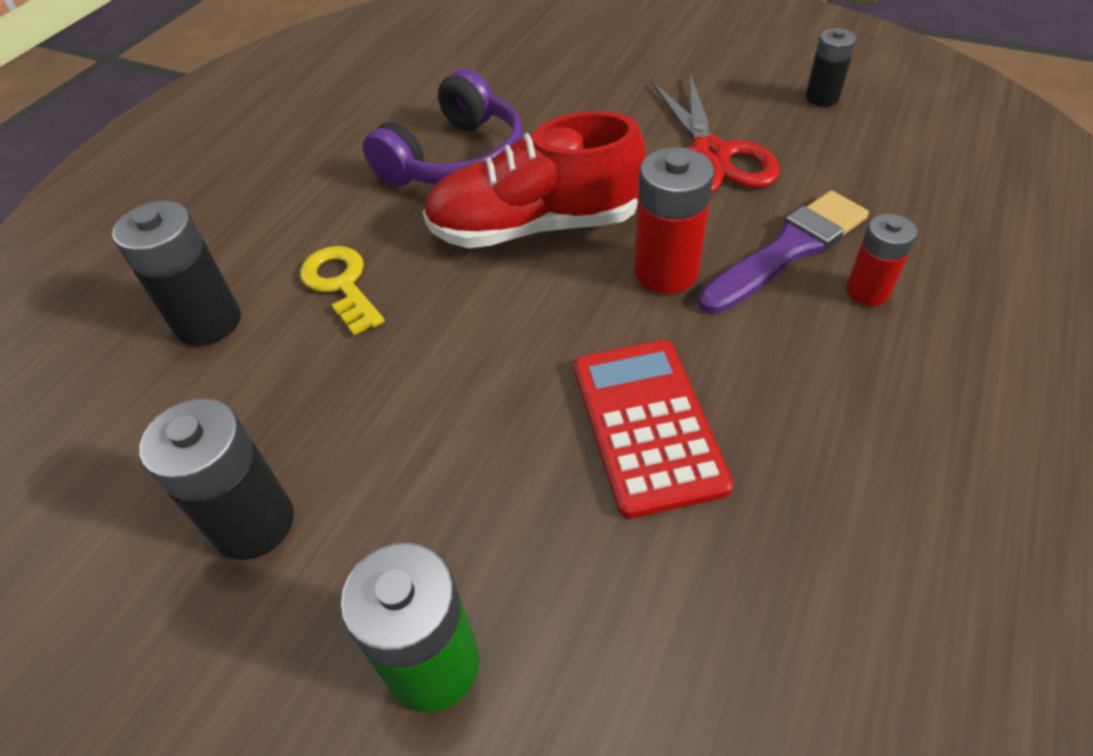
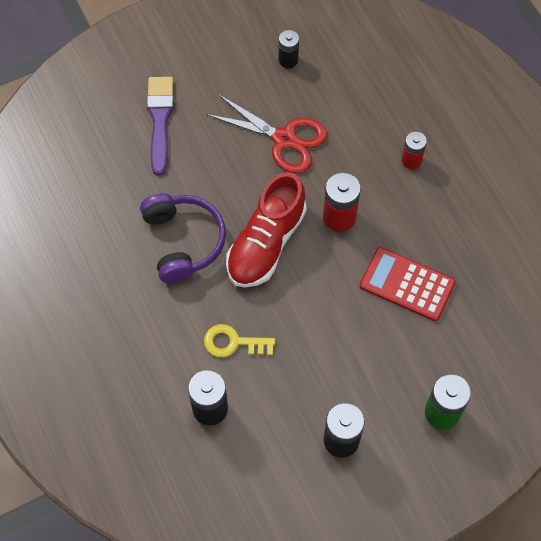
camera: 55 degrees left, 15 degrees up
purple brush [698,191,869,314] -> purple brush moved to [147,77,174,176]

